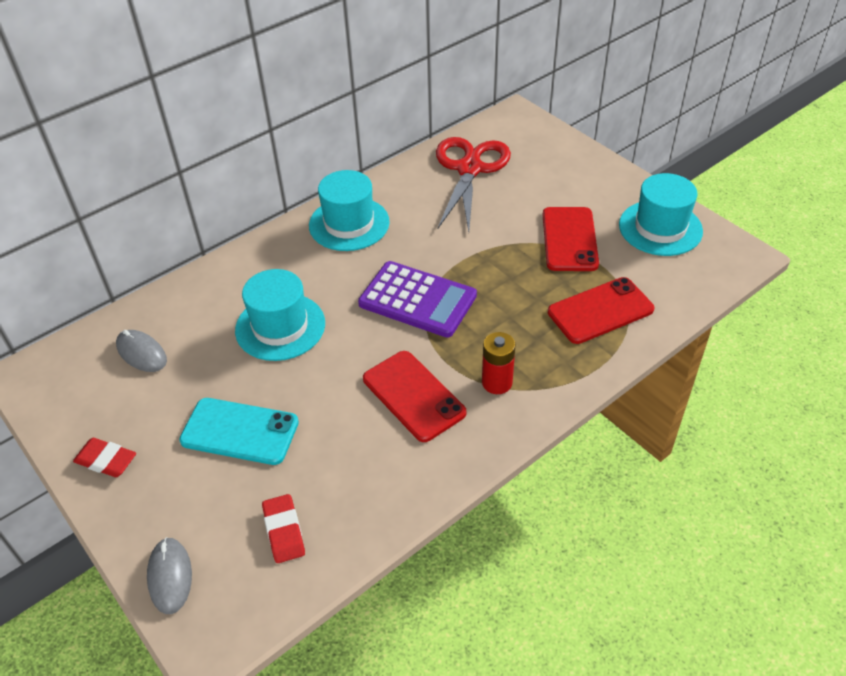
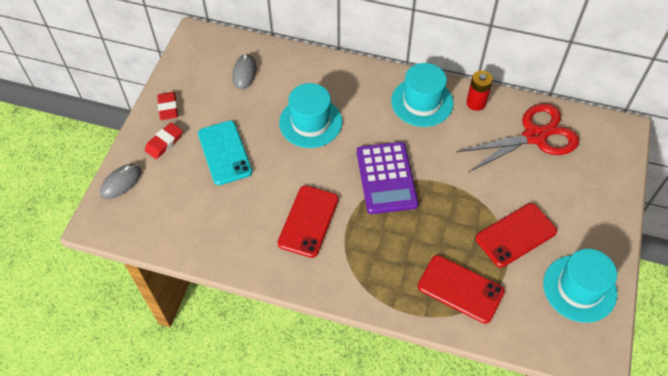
camera: 55 degrees right, 10 degrees up
red eraser [262,494,305,563] -> red eraser moved to [145,123,182,159]
red battery [482,332,516,394] -> red battery moved to [466,70,493,111]

